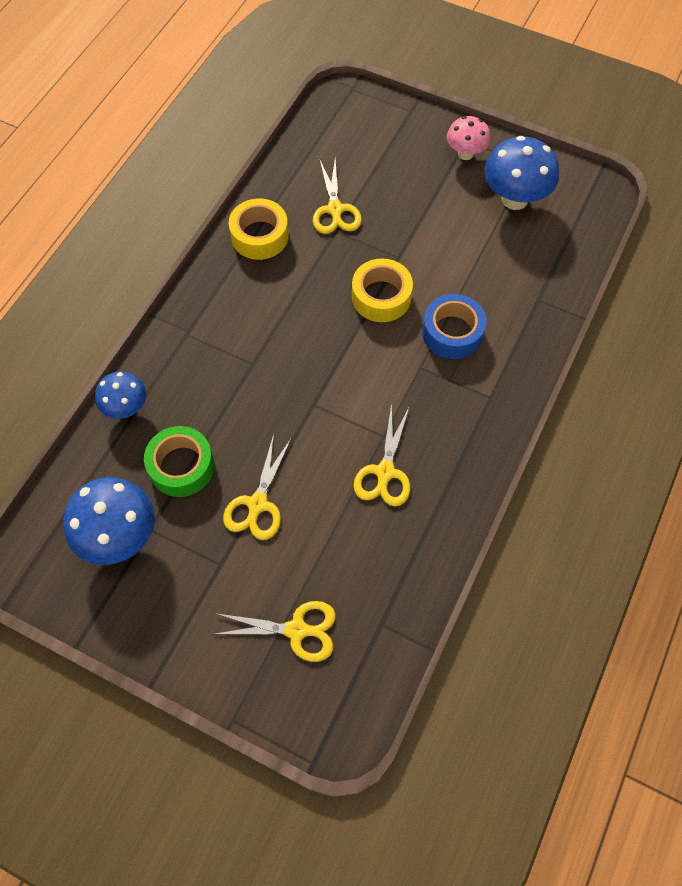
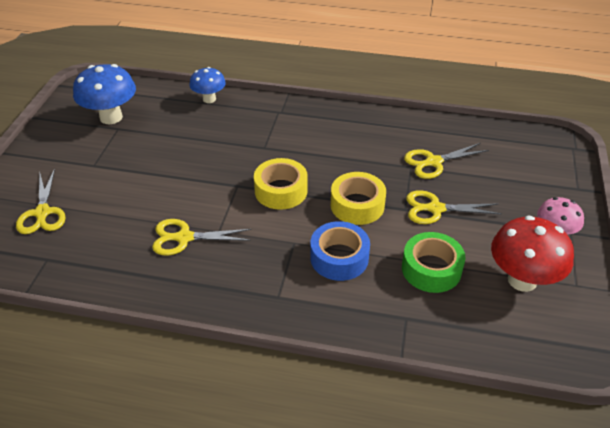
camera: 75 degrees right, 20 degrees down
green tape [144,426,214,497] -> green tape moved to [402,232,466,293]
yellow scissors [223,434,291,540] -> yellow scissors moved to [406,190,502,224]
yellow tape [229,198,289,260] -> yellow tape moved to [254,158,308,210]
blue mushroom [485,136,559,210] -> red mushroom [491,216,574,292]

